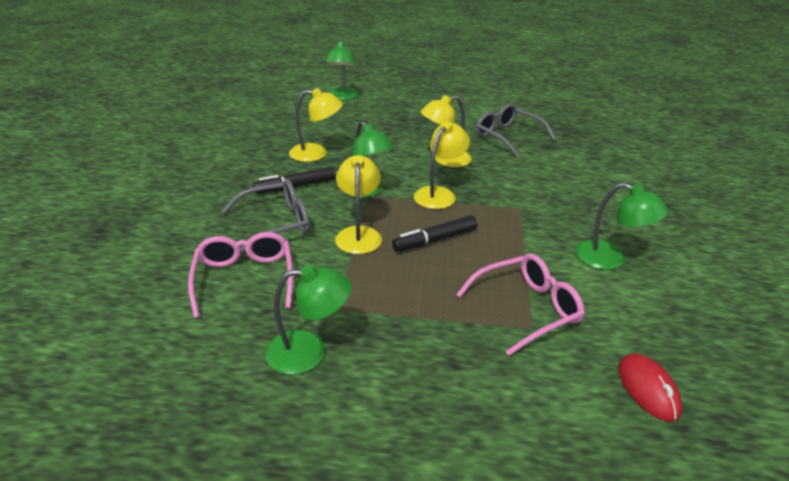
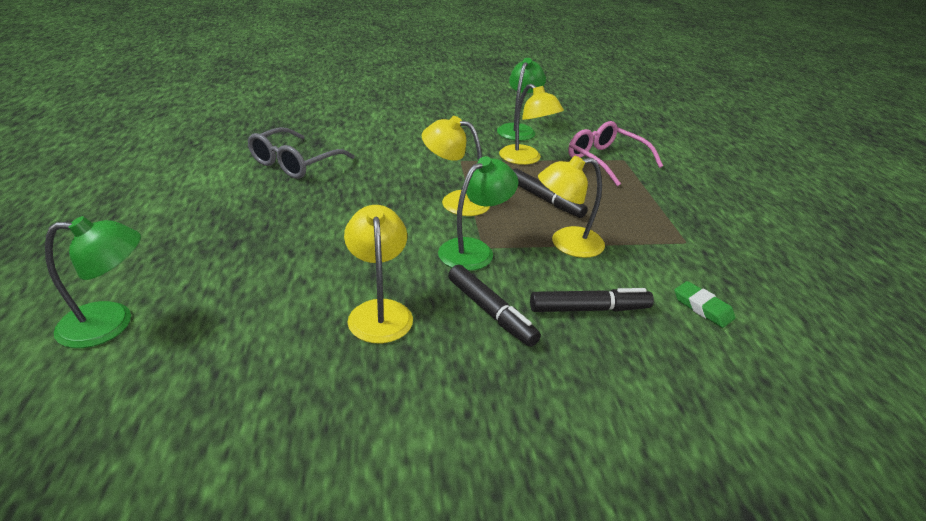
camera: 105 degrees left, 0 degrees up
pink glasses [188,232,293,318] -> green eraser [674,281,736,328]
grey glasses [221,179,310,253] -> black marker [530,288,654,312]
green lamp [265,265,352,375] -> none
yellow lamp [421,95,472,167] -> yellow lamp moved to [499,84,564,165]
red mouse [618,353,682,421] -> none

